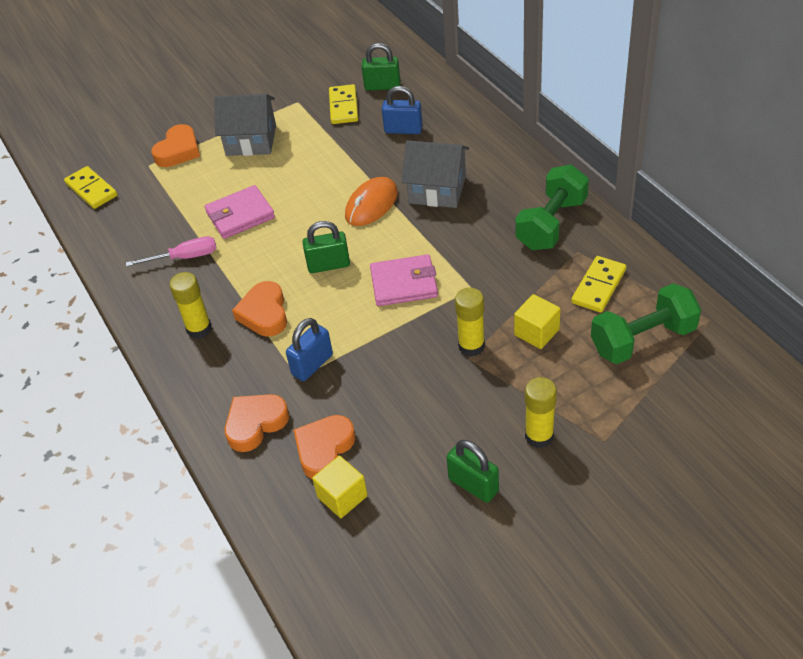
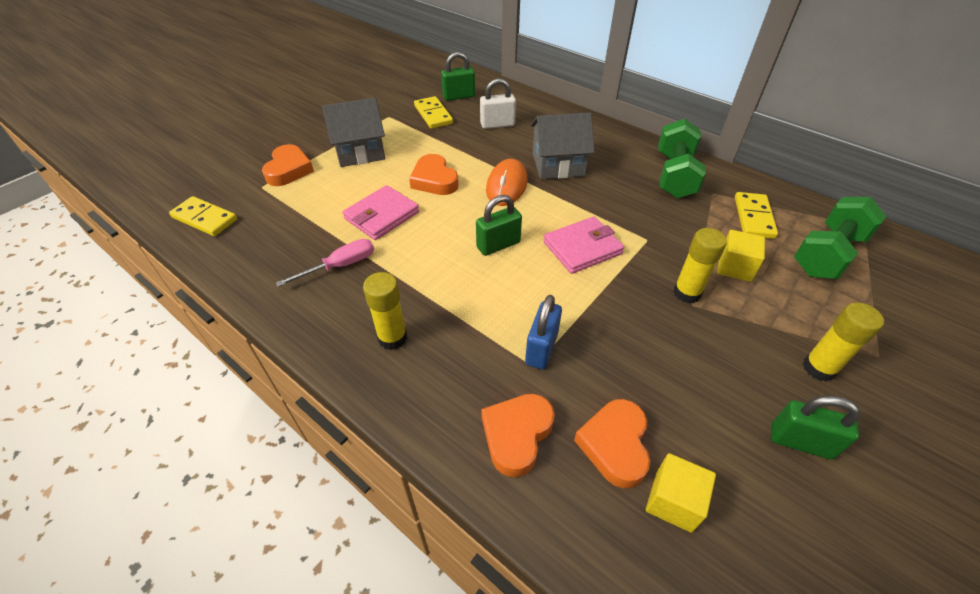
camera: 25 degrees left, 0 degrees up
orange heart [232,281,287,336] -> orange heart moved to [409,154,459,195]
blue padlock [382,86,423,134] -> white padlock [480,78,516,129]

